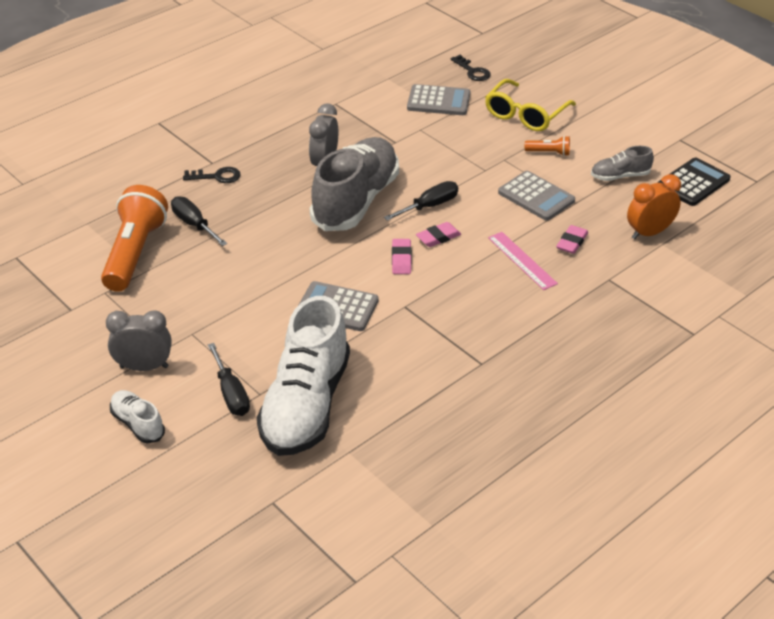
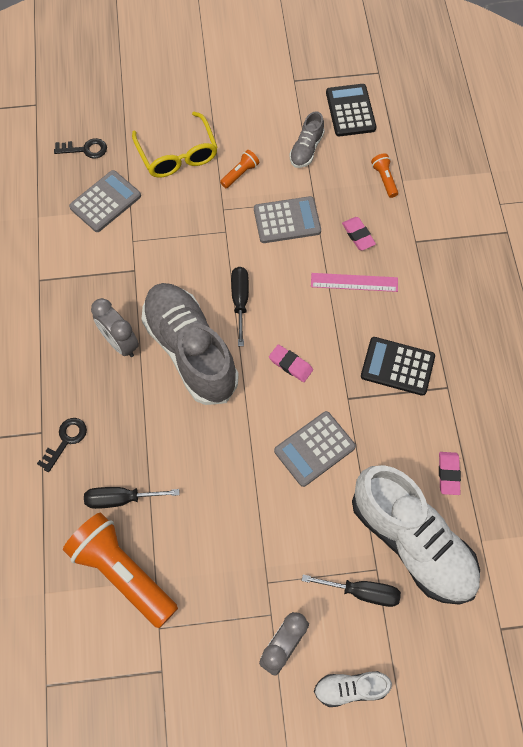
camera: 55 degrees left, 25 degrees up
pink eraser [416,222,461,247] -> pink eraser moved to [439,452,461,495]
orange clock [627,174,681,239] -> orange flashlight [371,153,398,198]
none -> black calculator [361,337,435,396]

